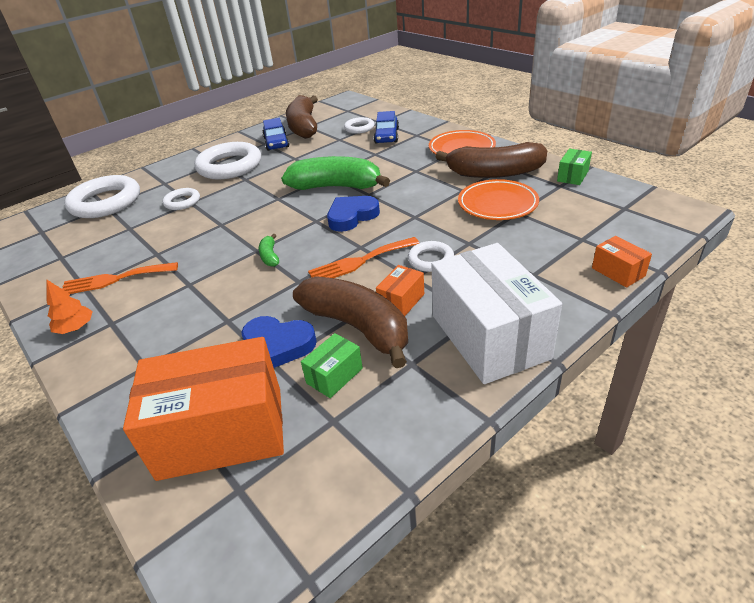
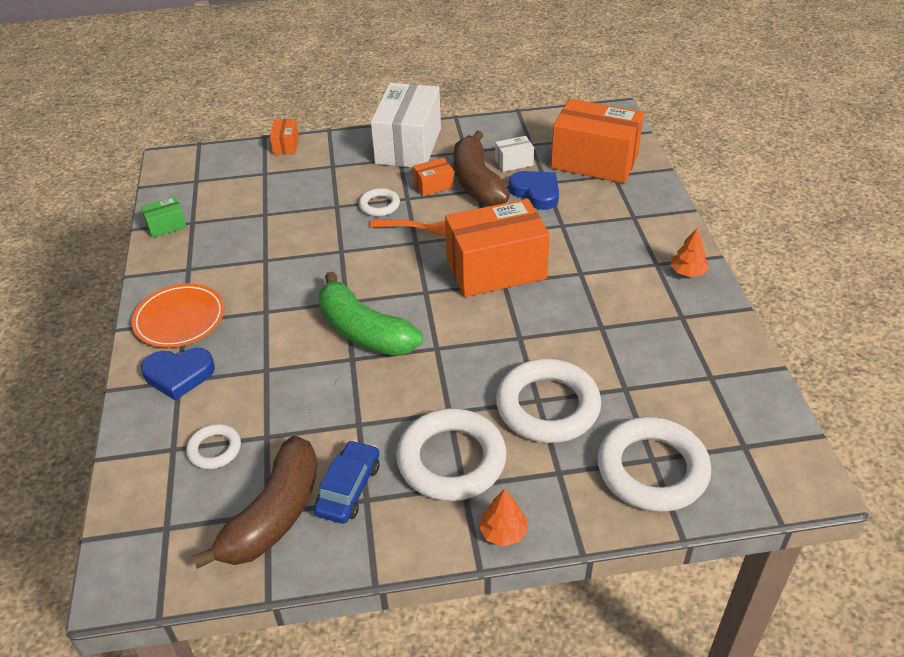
camera: 150 degrees left, 5 degrees up
orange fork [62,262,178,294] -> none
white ring [163,188,200,210] -> white ring [496,359,601,443], size x1.99
green banana [259,234,279,267] -> orange box [445,199,550,297]
green box [301,333,363,398] -> white box [495,136,534,172]
blue heart [327,196,380,232] -> blue heart moved to [141,348,215,400]
blue car [374,111,399,144] -> none
brown banana [436,142,547,178] -> none
orange plate [458,179,539,220] -> none
none -> orange tree [479,489,528,547]

